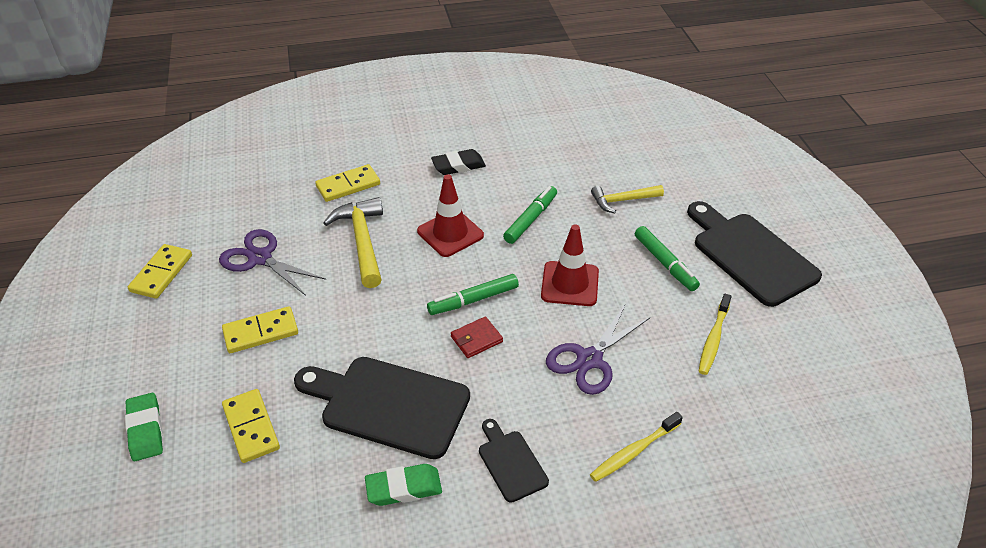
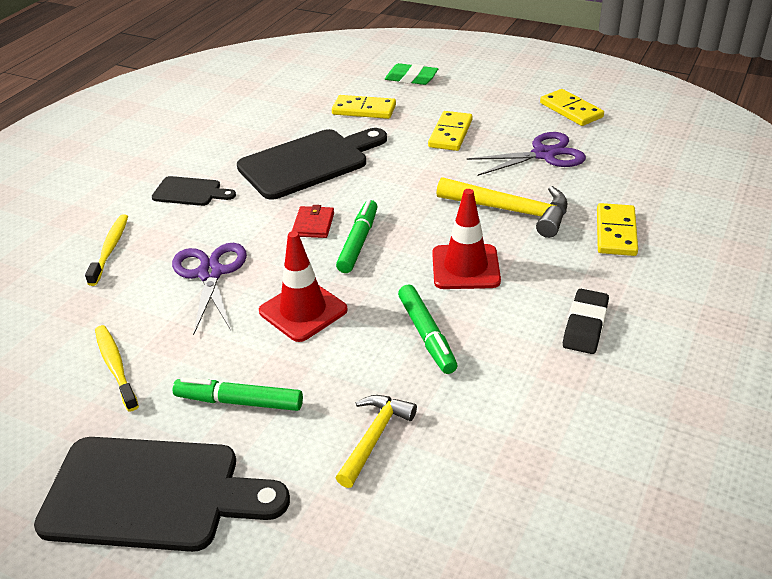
camera: 130 degrees right, 5 degrees down
green eraser [365,464,442,506] -> none

